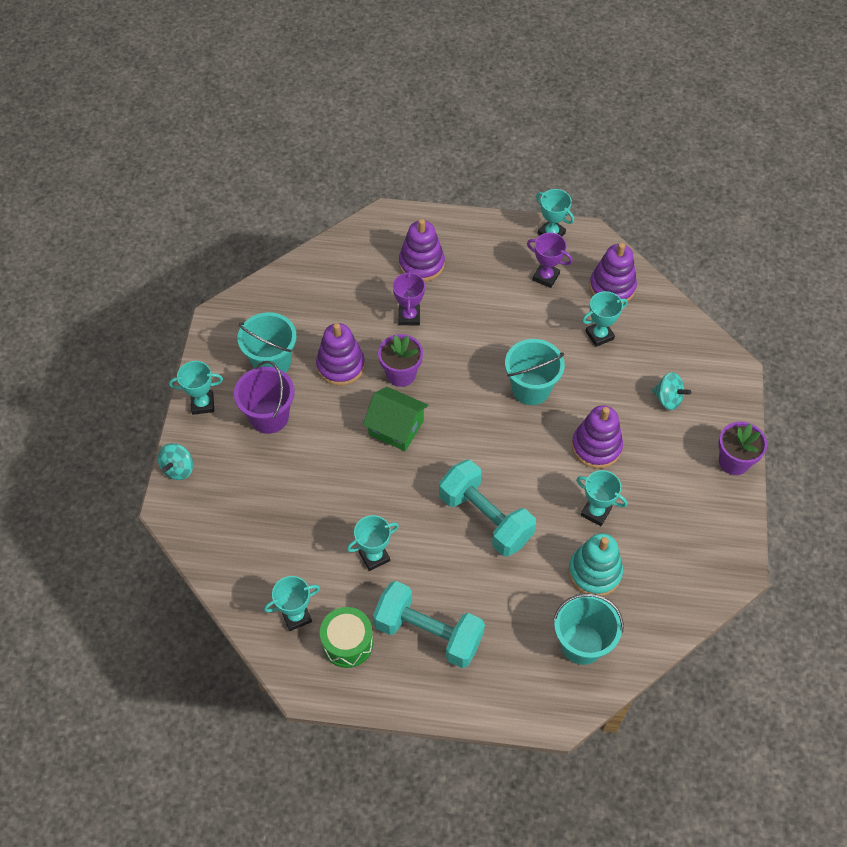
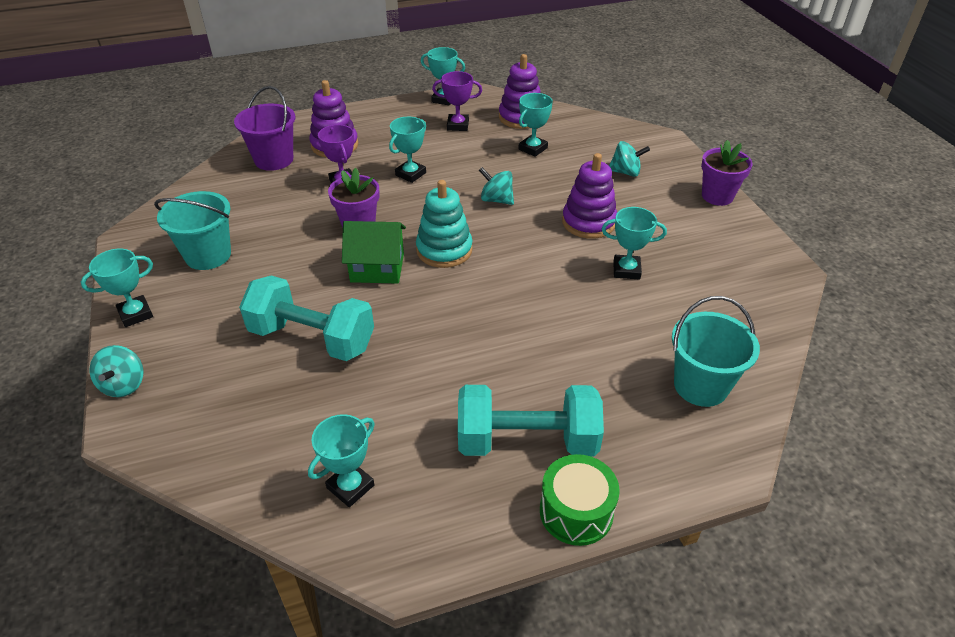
camera: 25 degrees left, 15 degrees down
purple bucket [234,361,295,434] -> purple bucket moved to [234,86,295,171]
purple stacking toy [316,323,365,386] -> none
green drum [320,607,373,668] -> green drum moved to [540,454,620,546]
turquoise trophy [347,515,399,571] -> turquoise trophy moved to [389,117,426,183]
turquoise dumbbell [439,460,536,556] -> turquoise dumbbell moved to [239,276,374,361]
turquoise bucket [505,339,565,405] -> turquoise spinning top [479,167,514,205]
turquoise stacking toy [568,533,623,596] -> turquoise stacking toy moved to [416,180,473,268]

